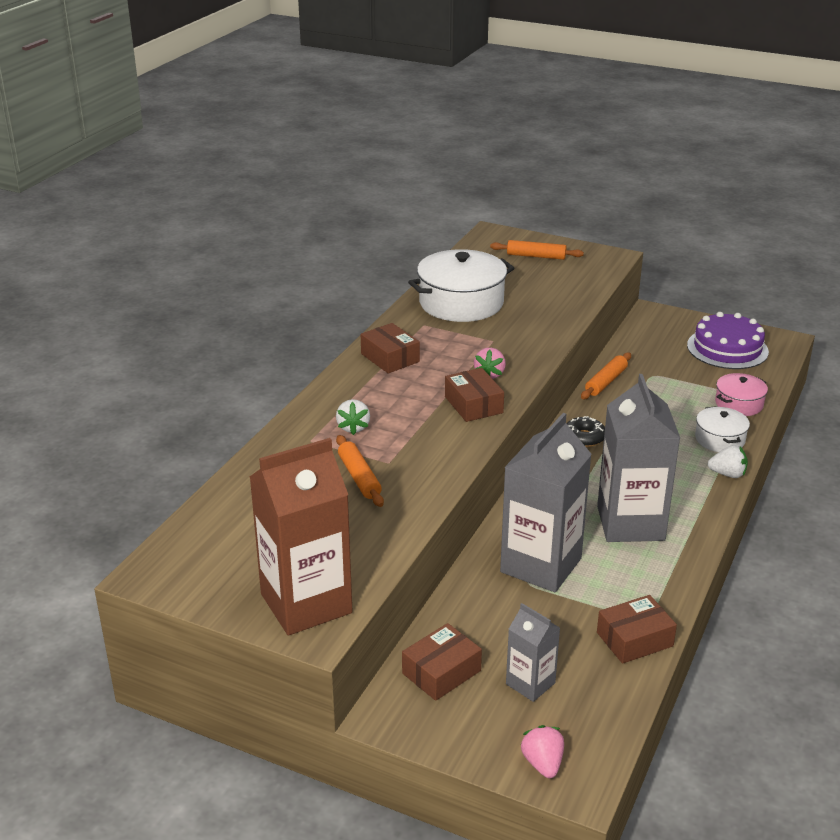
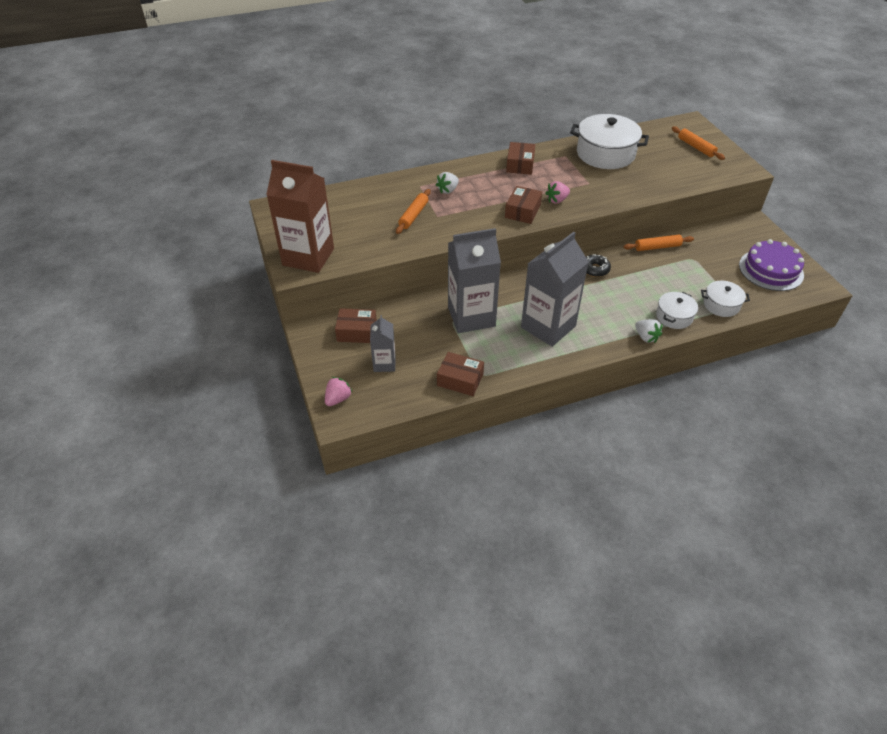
camera: 45 degrees right, 15 degrees up
pink pot [715,373,768,416] -> white pot [701,281,750,317]

